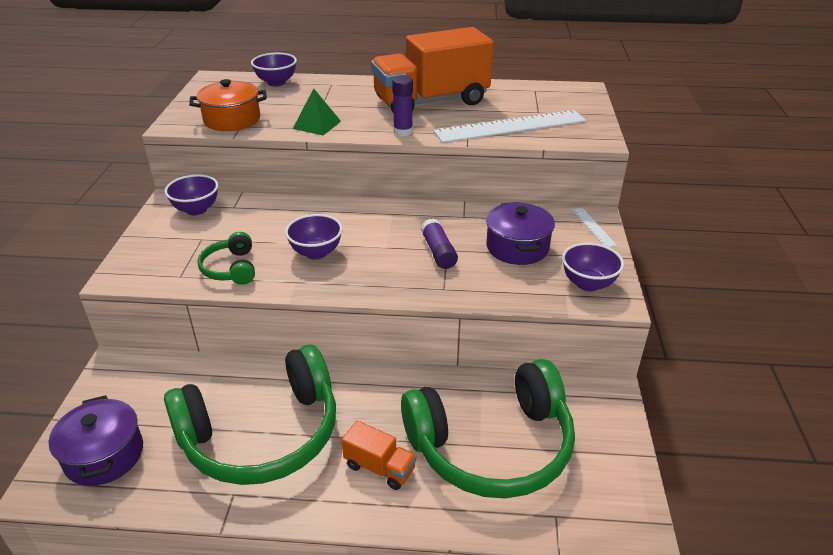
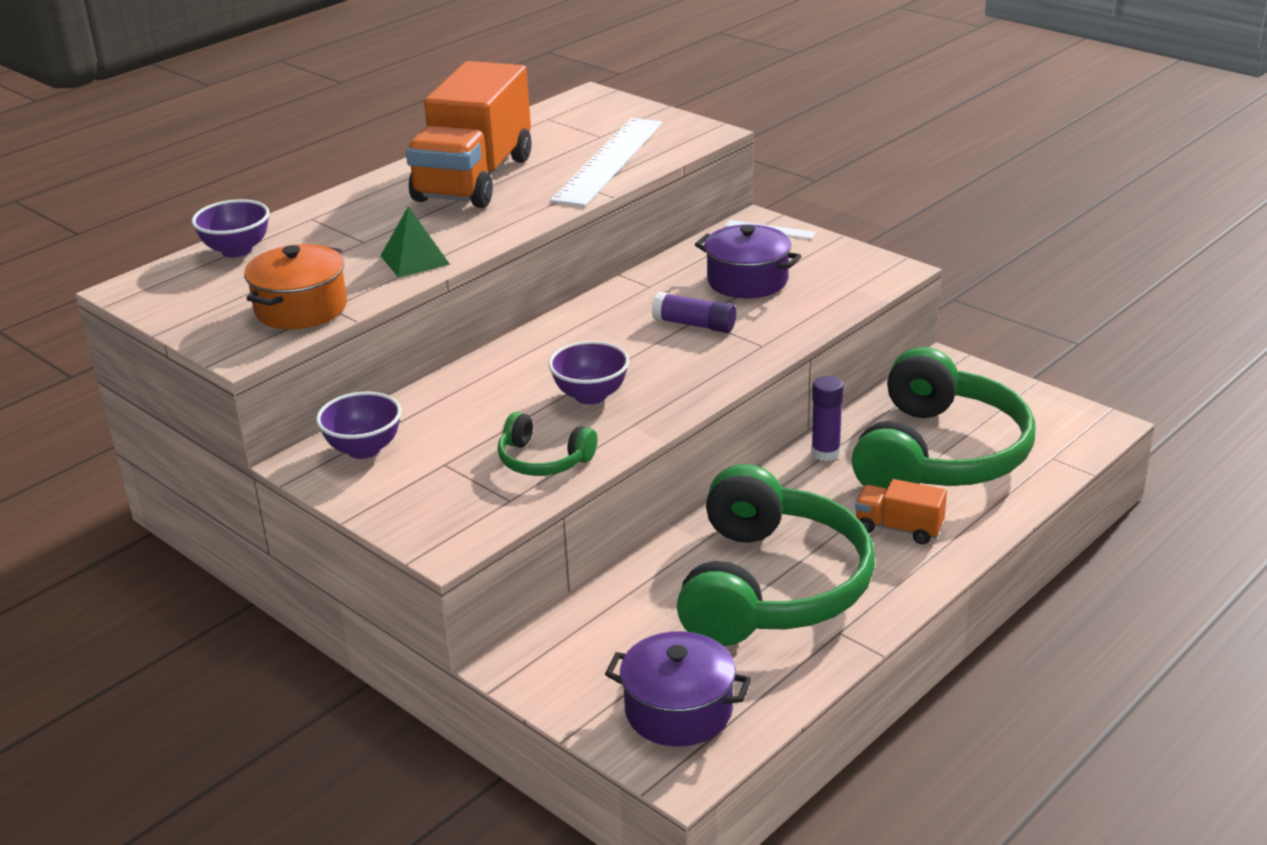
camera: 50 degrees left, 5 degrees down
orange truck [342,421,417,490] -> orange truck turned 135 degrees counterclockwise [855,479,947,544]
purple glue stick [392,76,413,136] -> purple glue stick moved to [811,376,844,461]
purple bowl [562,242,624,291] -> none

